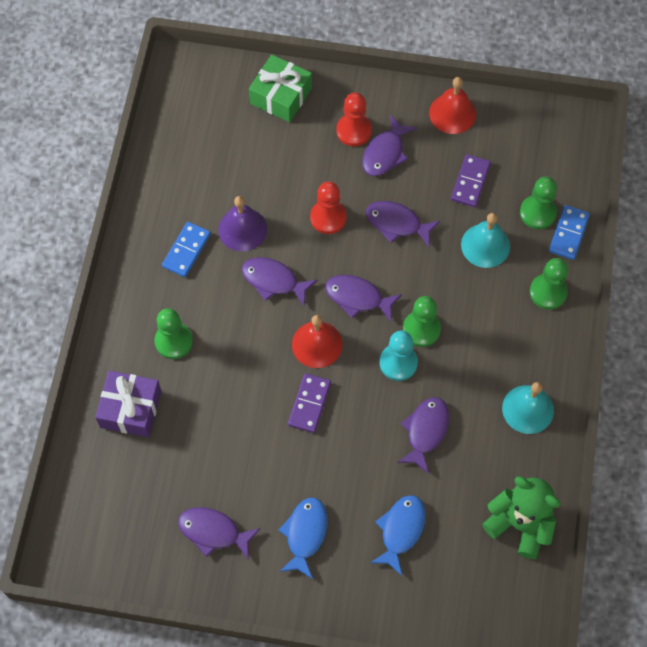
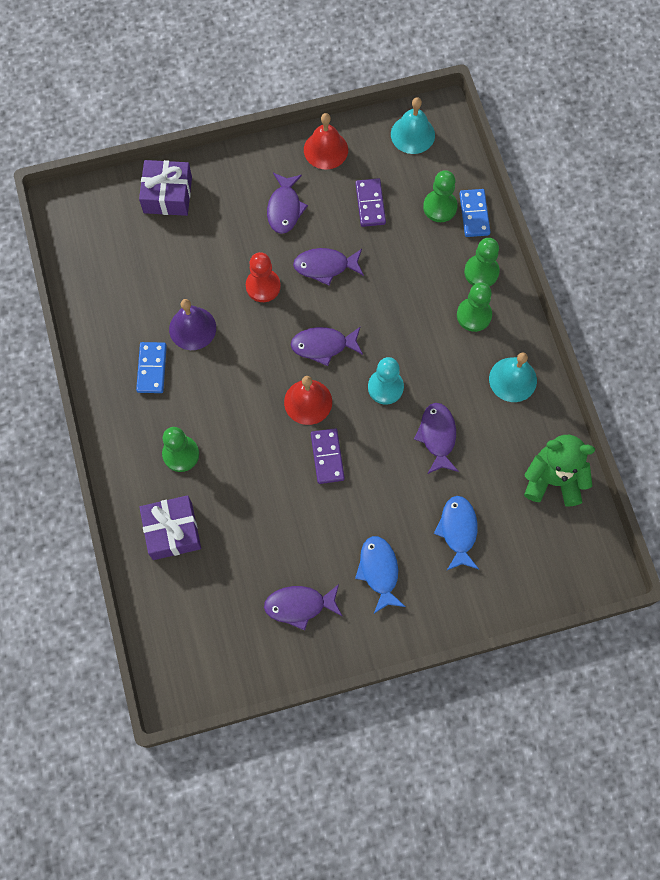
camera: 25 degrees left, 5 degrees up
purple fish [242,257,317,306] -> none
green gift [249,54,312,122] -> purple gift [139,160,192,216]
red pawn [336,93,372,146] -> none
green pawn [403,296,441,347] -> green pawn moved to [457,282,492,332]
turquoise bell [461,213,510,268] -> turquoise bell moved to [391,97,435,154]

